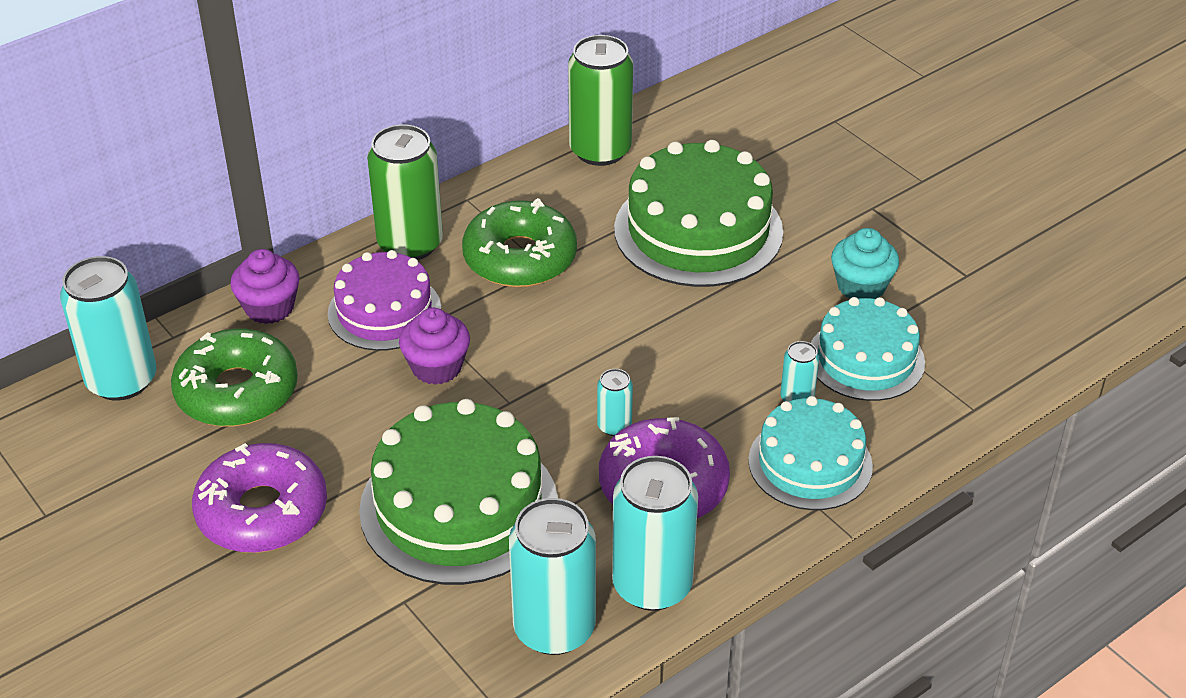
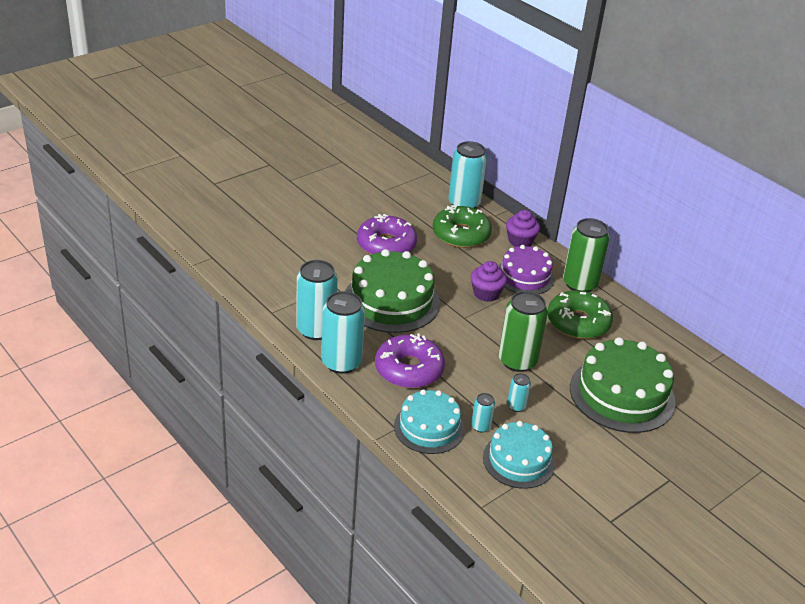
camera: 85 degrees right, 5 degrees down
green can [568,35,633,166] -> green can moved to [499,291,548,372]
turquoise can [597,369,633,436] -> turquoise can moved to [507,373,531,412]
turquoise cupcake [831,228,899,299] -> none

